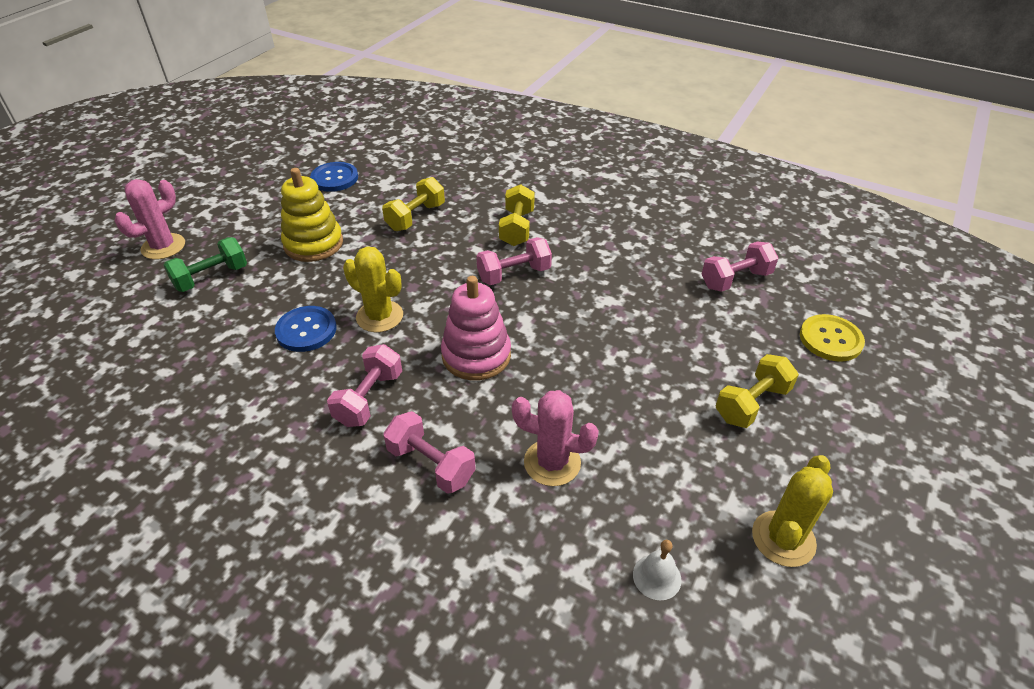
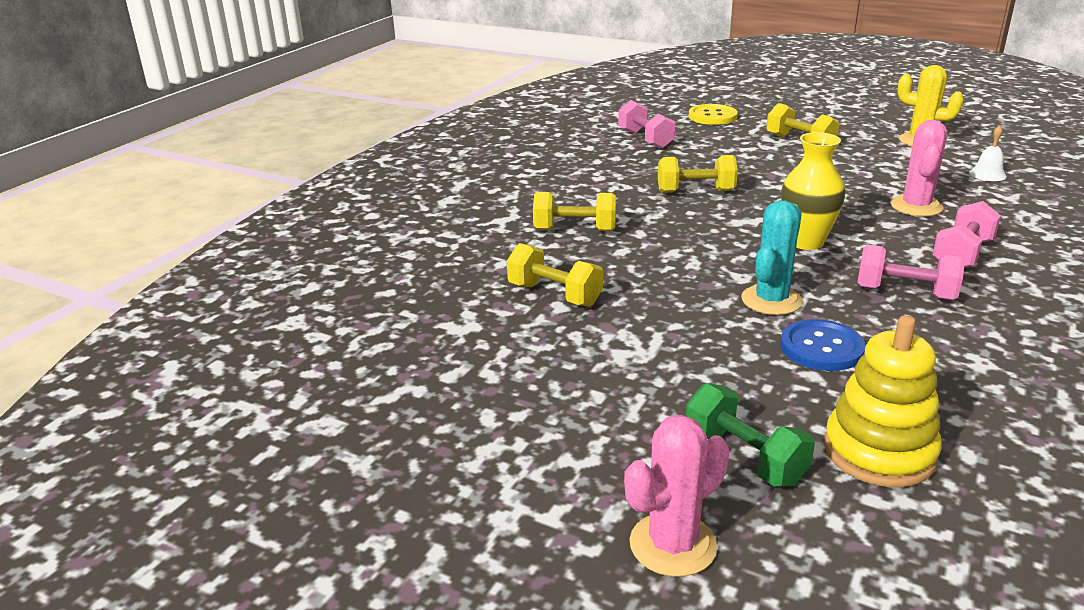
camera: 90 degrees left, 15 degrees down
pink cactus [115,179,185,260] -> pink cactus turned 75 degrees counterclockwise [624,415,729,577]
yellow stacking toy [281,168,343,262] -> yellow stacking toy moved to [824,315,942,487]
blue button [310,162,358,192] -> none
yellow cactus [343,246,403,332] -> turquoise cactus [741,200,803,315]
pink stacking toy [441,276,511,380] -> yellow vase [781,132,845,250]
pink dumbbell [476,237,552,285] -> none
none -> yellow dumbbell [658,155,738,193]

